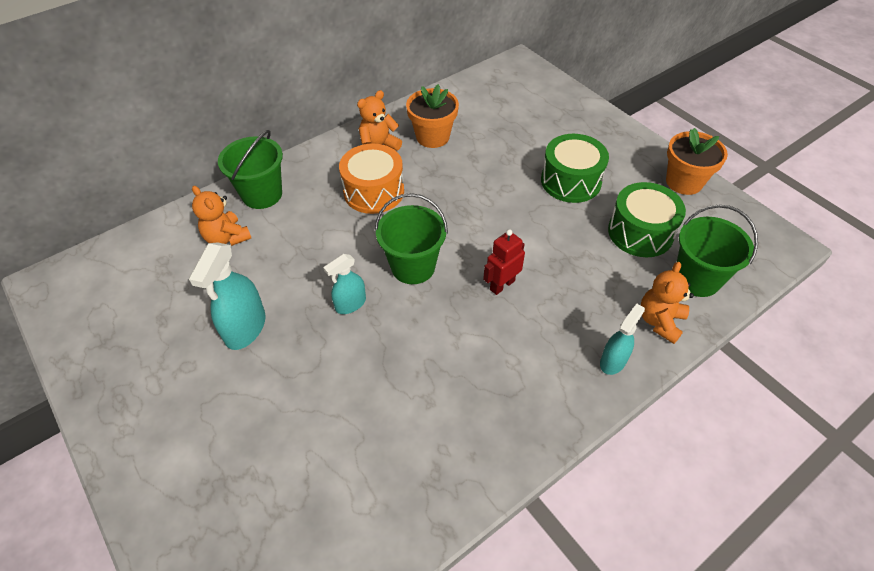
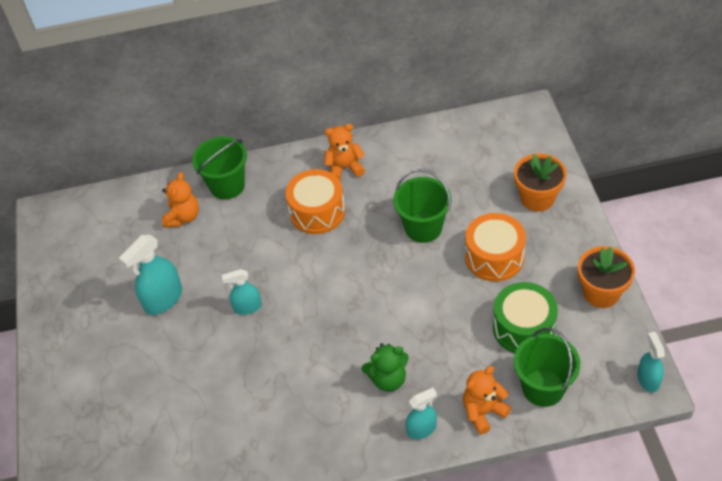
camera: 30 degrees right, 0 degrees up
orange teddy bear [192,186,251,246] -> orange teddy bear turned 150 degrees counterclockwise [162,172,199,228]
green bucket [375,193,448,284] -> green bucket moved to [393,169,451,243]
orange flower pot [406,84,459,148] -> orange flower pot moved to [514,153,566,212]
red robot [483,229,525,295] -> none
green drum [541,134,609,203] -> orange drum [465,213,526,282]
none -> green teddy bear [362,343,409,392]
none -> turquoise spray bottle [637,332,665,393]

